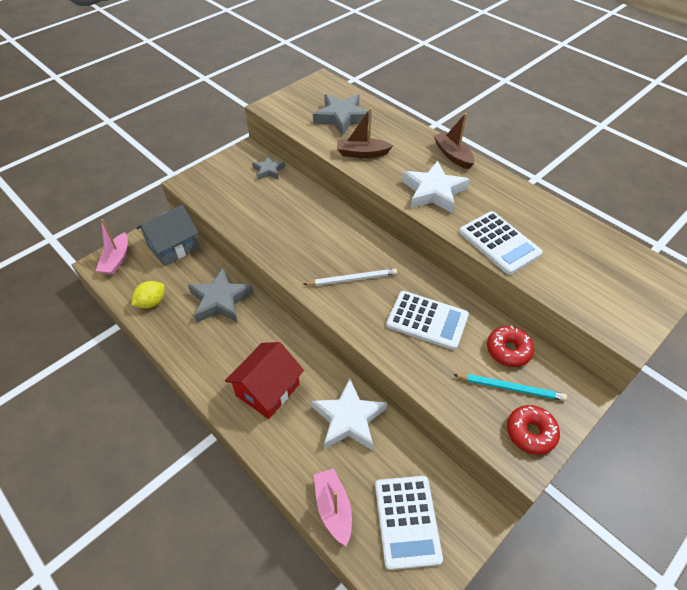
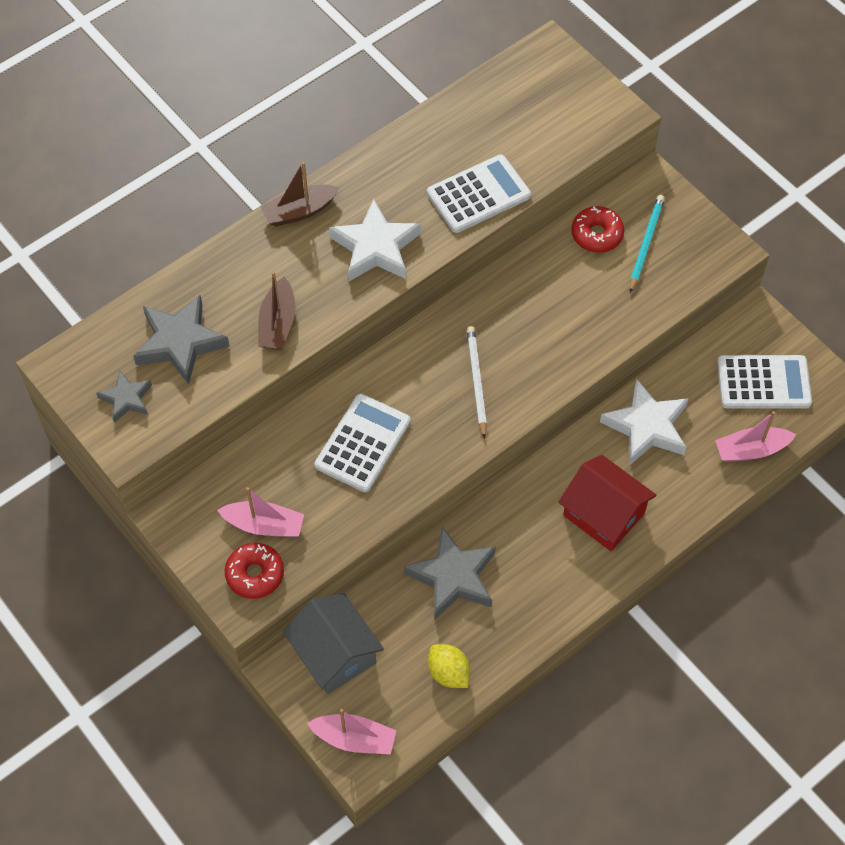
camera: 85 degrees left, 10 degrees up
grey star [252,156,285,180] -> grey star moved to [96,370,152,423]
white calculator [386,291,469,350] -> white calculator moved to [315,394,411,492]
red donut [507,405,560,455] -> red donut moved to [225,543,284,599]
none -> pink boat [217,487,304,537]

